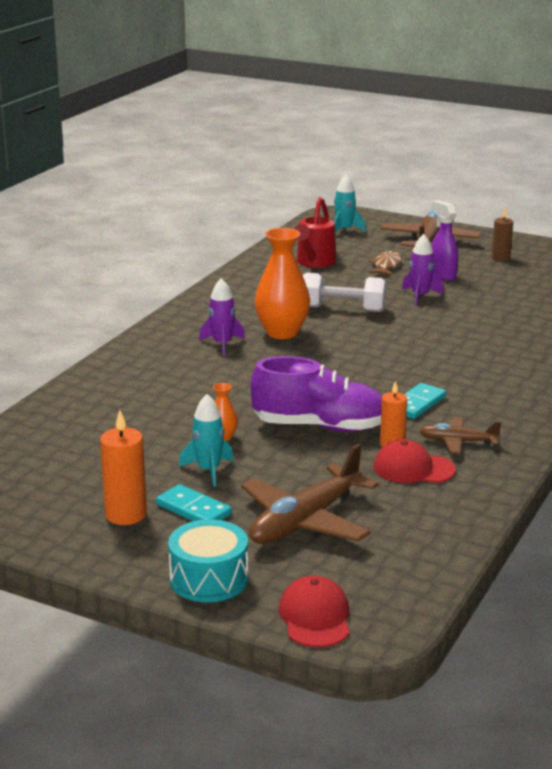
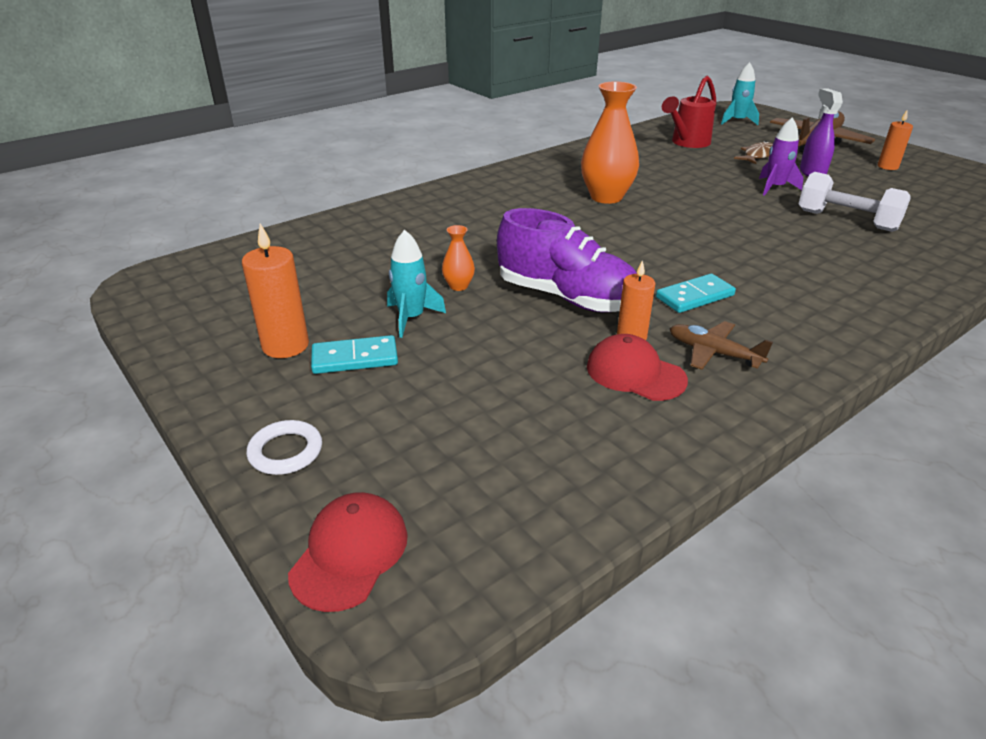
camera: 25 degrees right, 10 degrees up
turquoise domino [156,484,232,521] -> turquoise domino turned 75 degrees counterclockwise [311,335,398,374]
turquoise drum [168,519,248,602] -> white ring [246,420,322,475]
purple rocket [199,278,245,356] -> none
brown plane [241,443,379,544] -> none
white dumbbell [303,273,386,312] -> white dumbbell moved to [798,172,910,232]
brown candle [492,208,513,261] -> orange candle [878,110,913,170]

